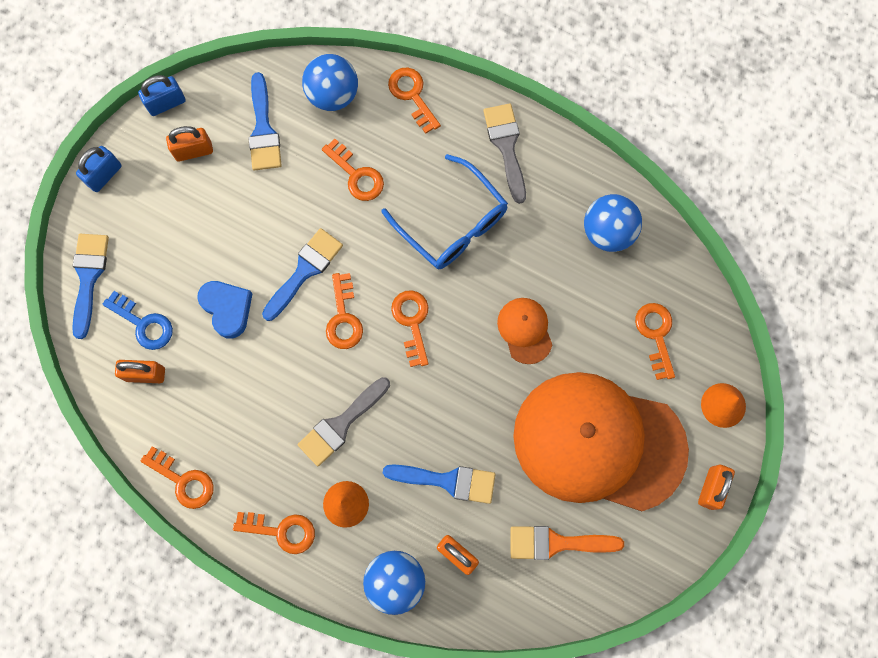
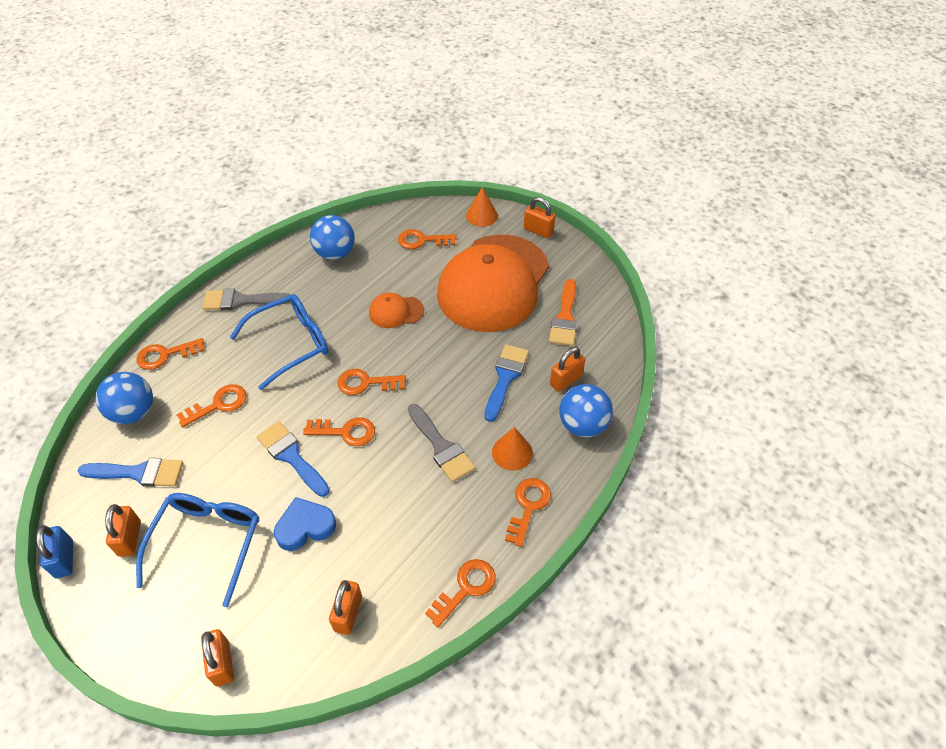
camera: 80 degrees left, 25 degrees down
blue brush [72,234,109,339] -> orange padlock [201,629,234,686]
blue padlock [76,146,122,192] -> none
blue key [102,291,173,350] -> none
none -> blue glasses [136,493,259,607]

